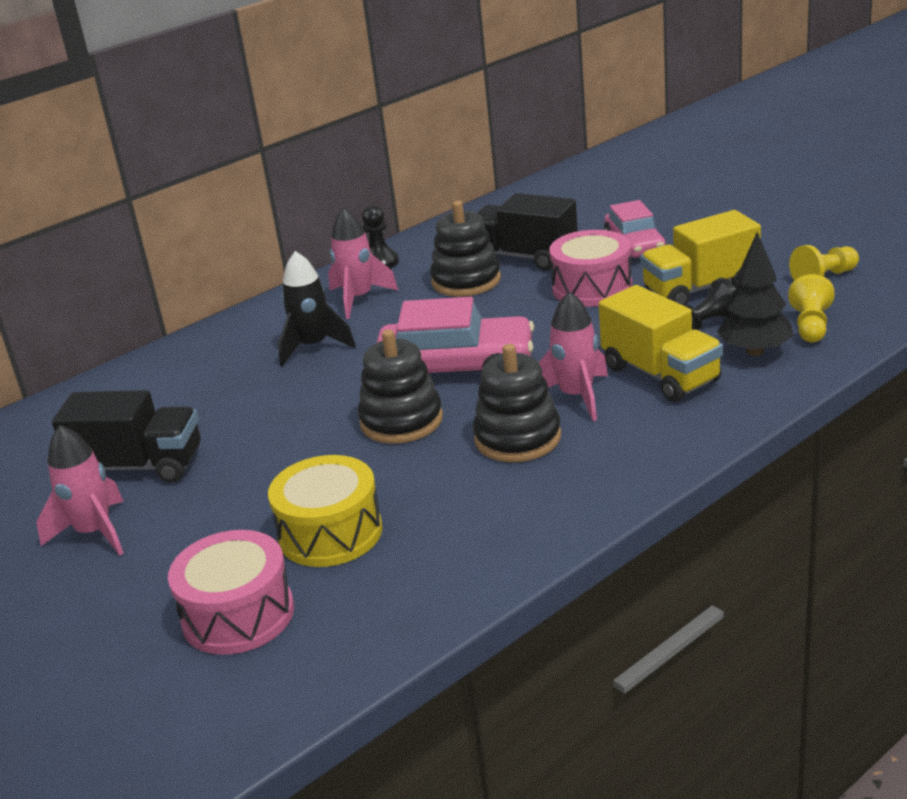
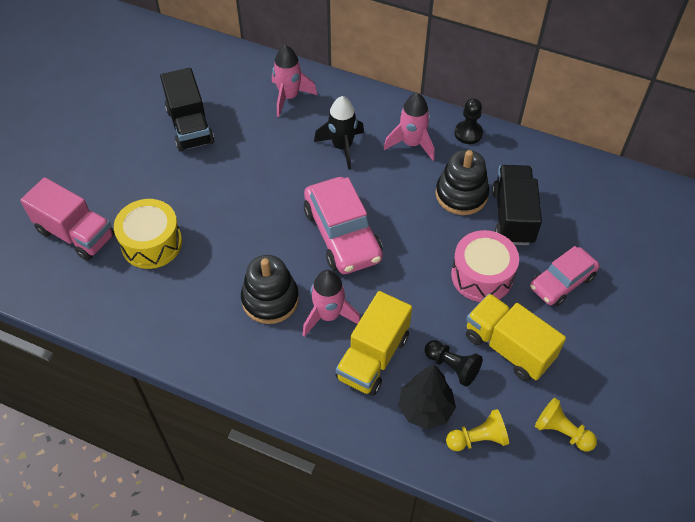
camera: 60 degrees right, 25 degrees up
pink rocket [37,425,124,556] -> pink rocket moved to [272,45,317,117]
pink drum [168,530,294,655] -> pink truck [20,177,114,261]
black stacking toy [358,330,443,444] -> none

